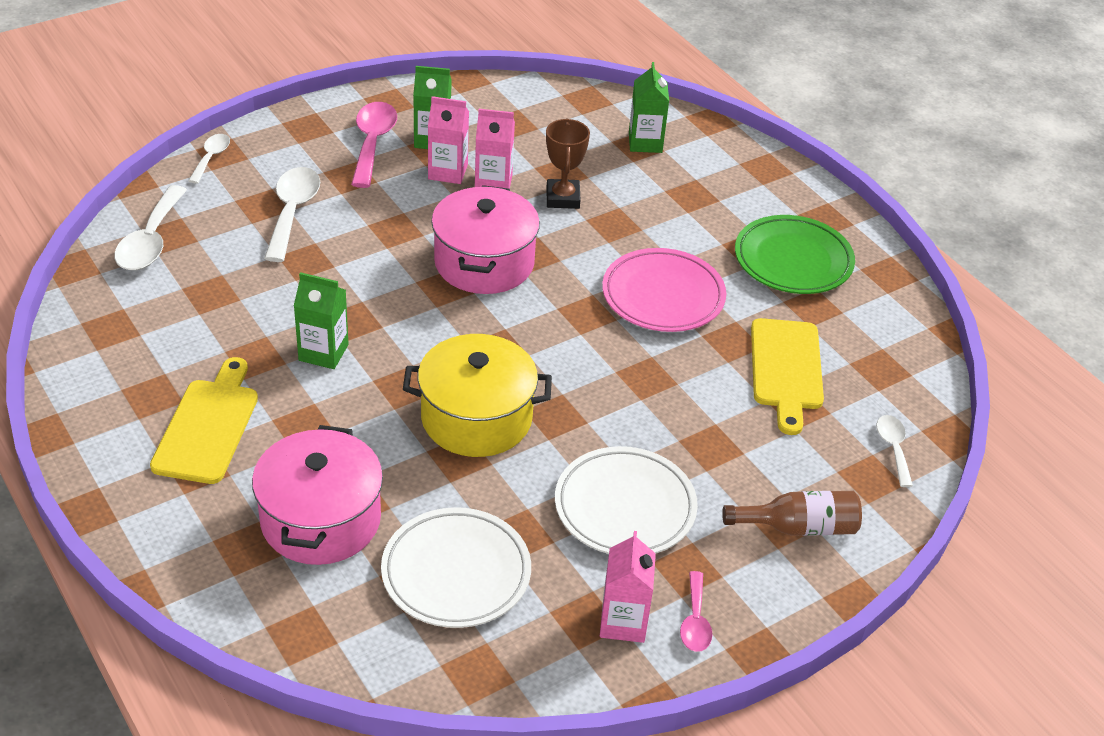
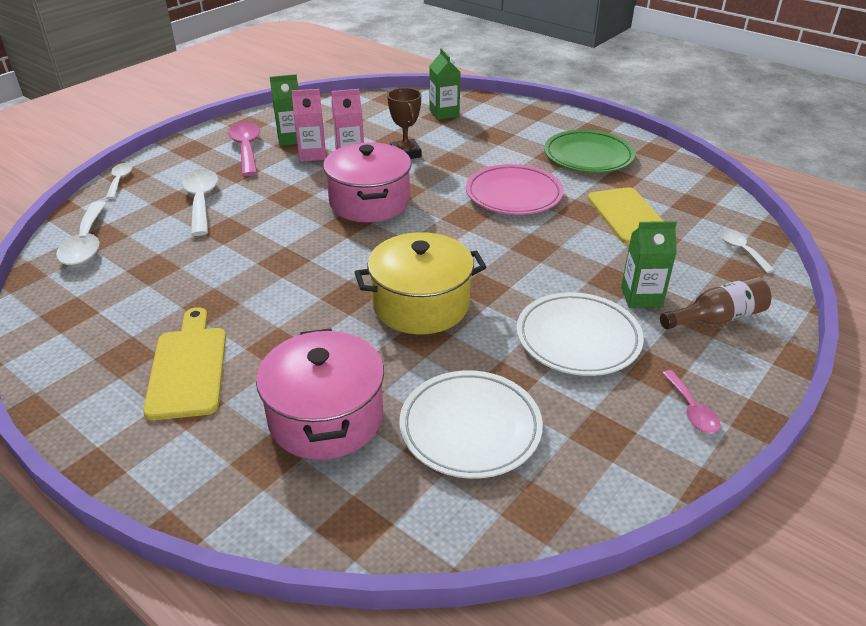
camera: 15 degrees left, 5 degrees down
green carton [294,272,349,369] -> green carton moved to [621,221,677,308]
pink carton [600,531,656,643] -> none

